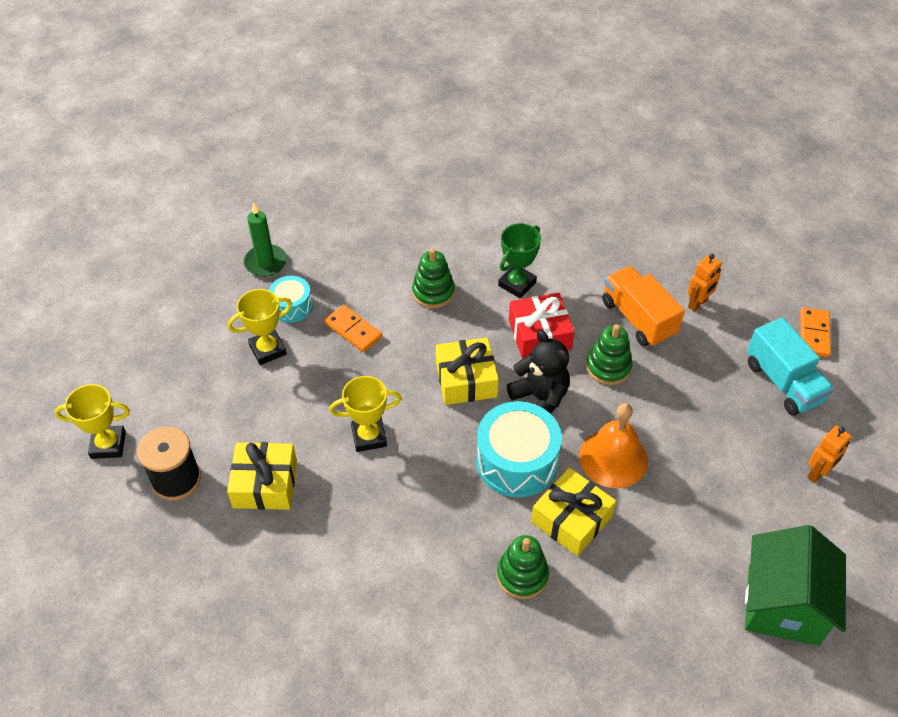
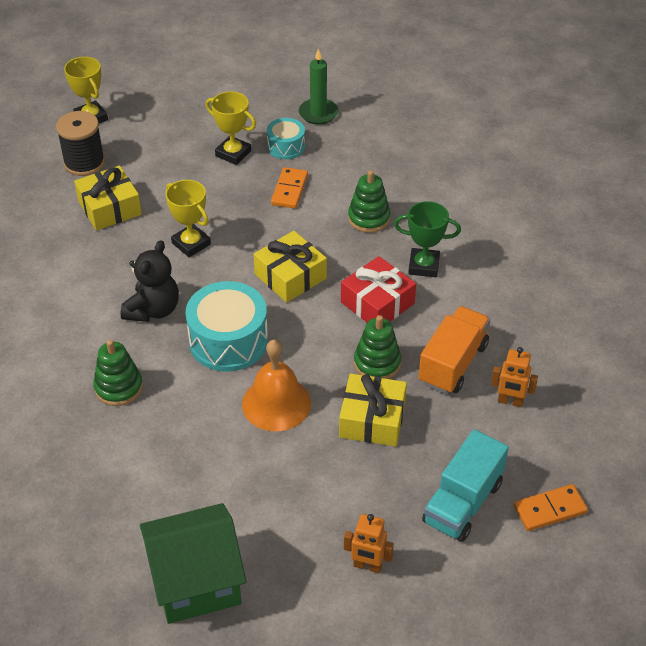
camera: 60 degrees right, 5 degrees down
black teddy bear [507,330,570,414] -> black teddy bear moved to [120,240,179,322]
yellow gift [531,467,616,556] -> yellow gift moved to [339,373,407,446]

